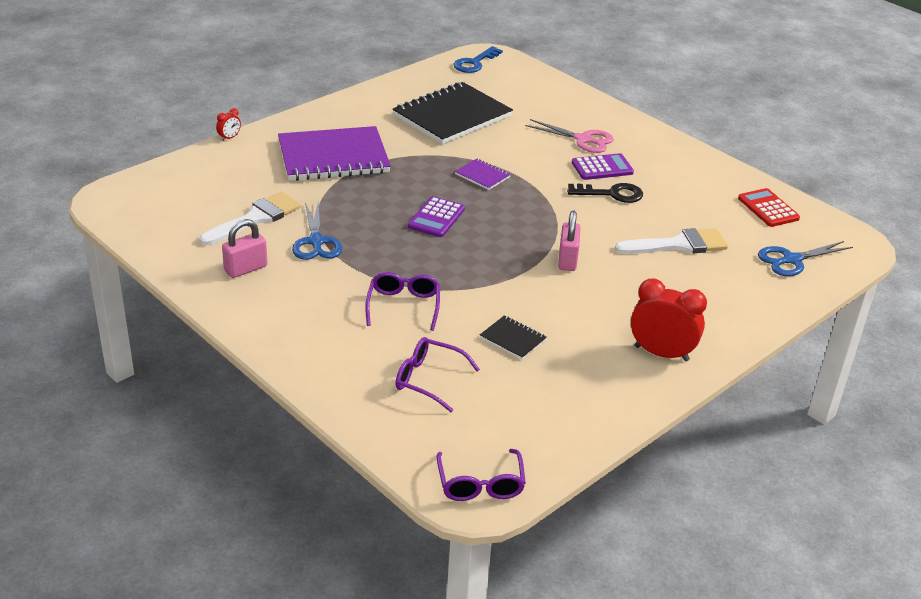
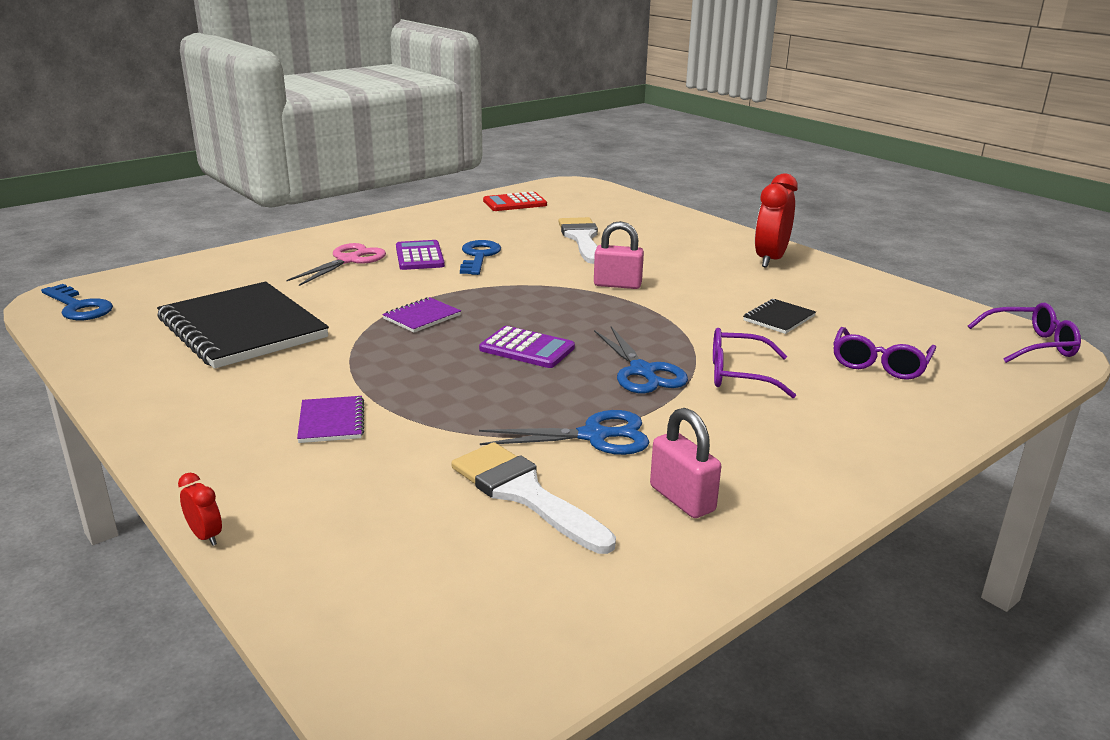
camera: 85 degrees left, 10 degrees down
purple notebook [278,126,391,181] -> purple notebook [297,396,364,443], size x0.43
black key [567,183,643,203] -> blue key [460,240,501,275]
blue scissors [758,241,853,276] -> blue scissors moved to [594,327,688,394]

